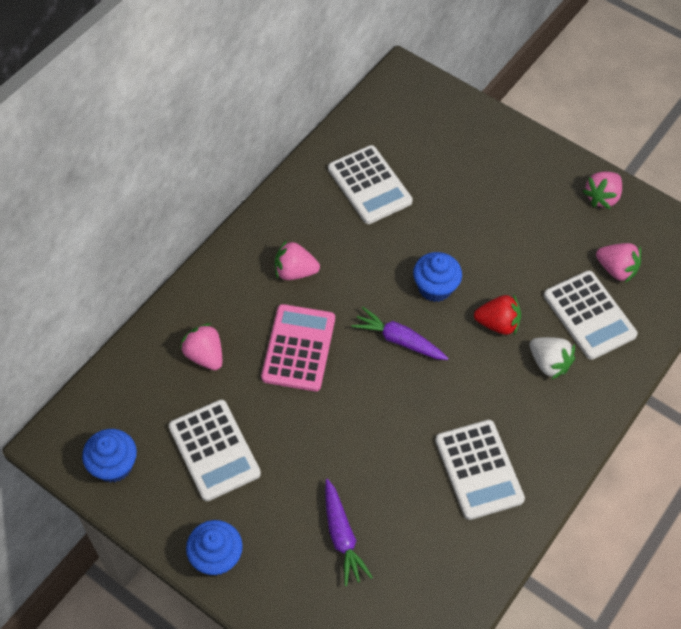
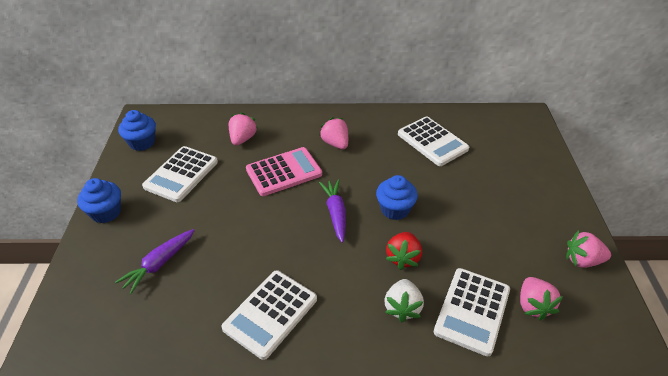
camera: 55 degrees right, 15 degrees down
white calculator [328,145,413,224] -> white calculator turned 60 degrees counterclockwise [398,117,469,166]
red strawberry [474,294,521,335] -> red strawberry turned 45 degrees clockwise [386,232,422,270]

